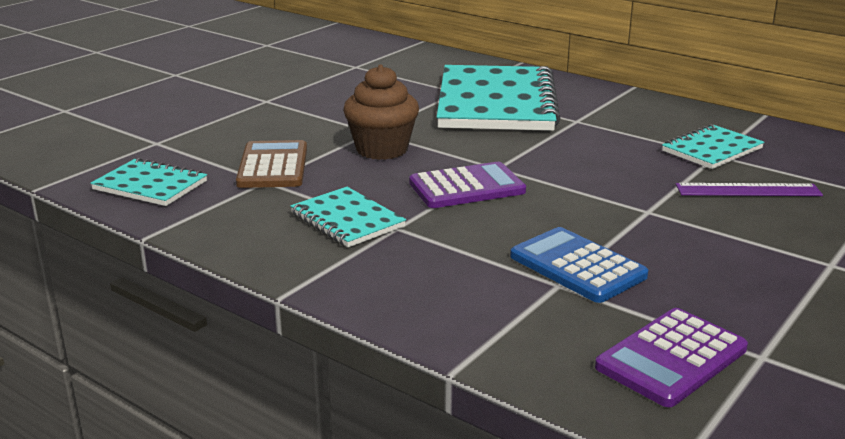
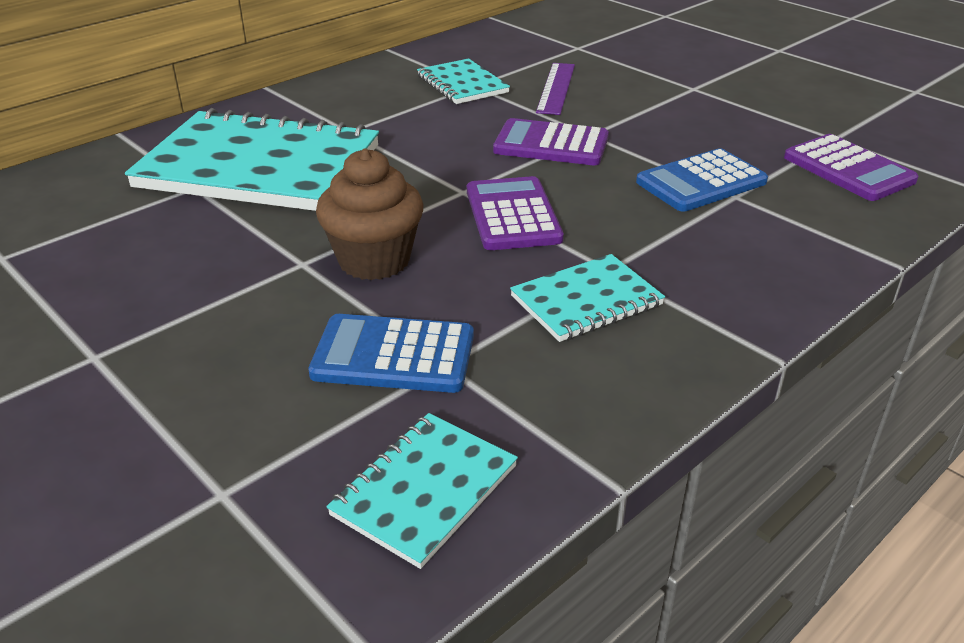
camera: 80 degrees left, 10 degrees up
brown calculator [236,140,307,188] -> blue calculator [308,314,474,393]
none -> purple calculator [493,118,609,165]

